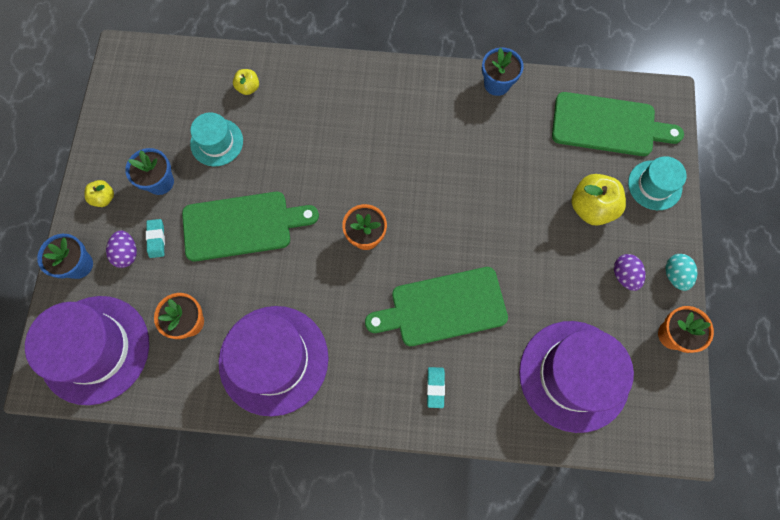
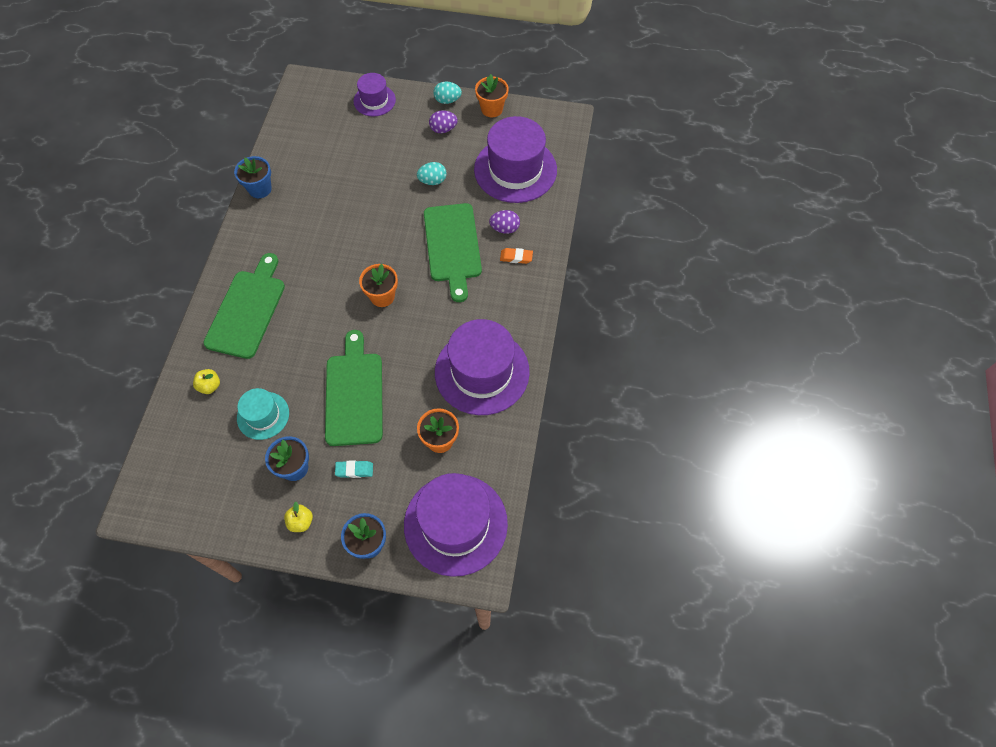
camera: 85 degrees left, 10 degrees down
purple egg [106,231,137,268] -> purple egg moved to [489,210,520,234]
turquoise eraser [427,367,445,408] -> orange eraser [500,248,533,264]
green cutting board [552,92,684,156] -> green cutting board moved to [203,253,285,359]
yellow apple [572,174,626,226] -> none
turquoise hat [628,156,687,210] -> purple hat [354,73,396,116]
none -> turquoise egg [417,162,447,185]

